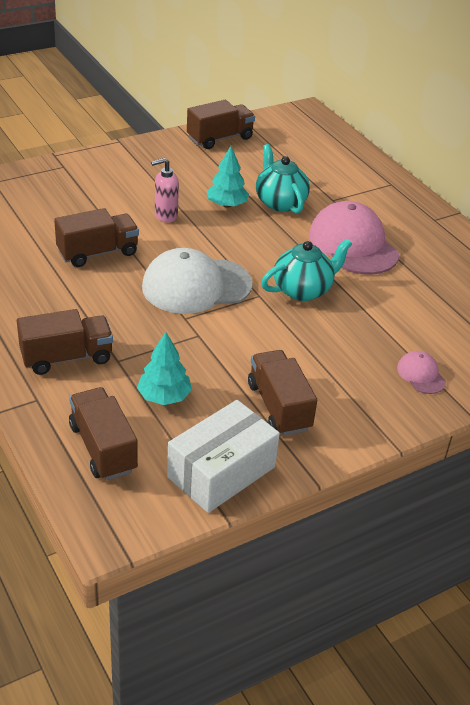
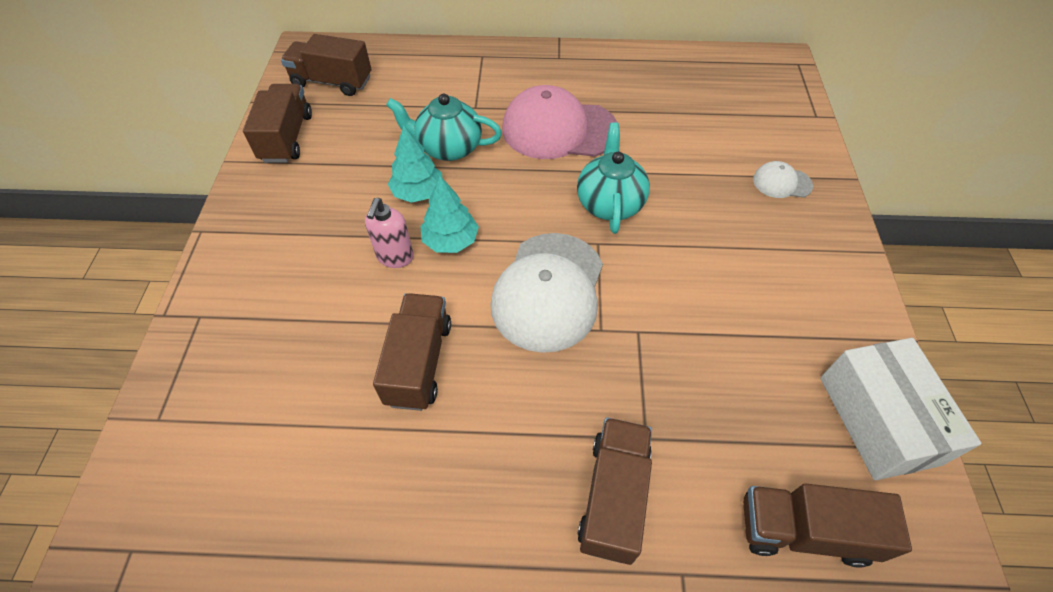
camera: 55 degrees left, 15 degrees up
turquoise tree [137,332,192,405] -> turquoise tree moved to [420,176,479,253]
brown truck [248,350,317,436] -> brown truck moved to [281,34,371,96]
pink cap [397,351,446,394] -> white cap [753,161,813,198]

